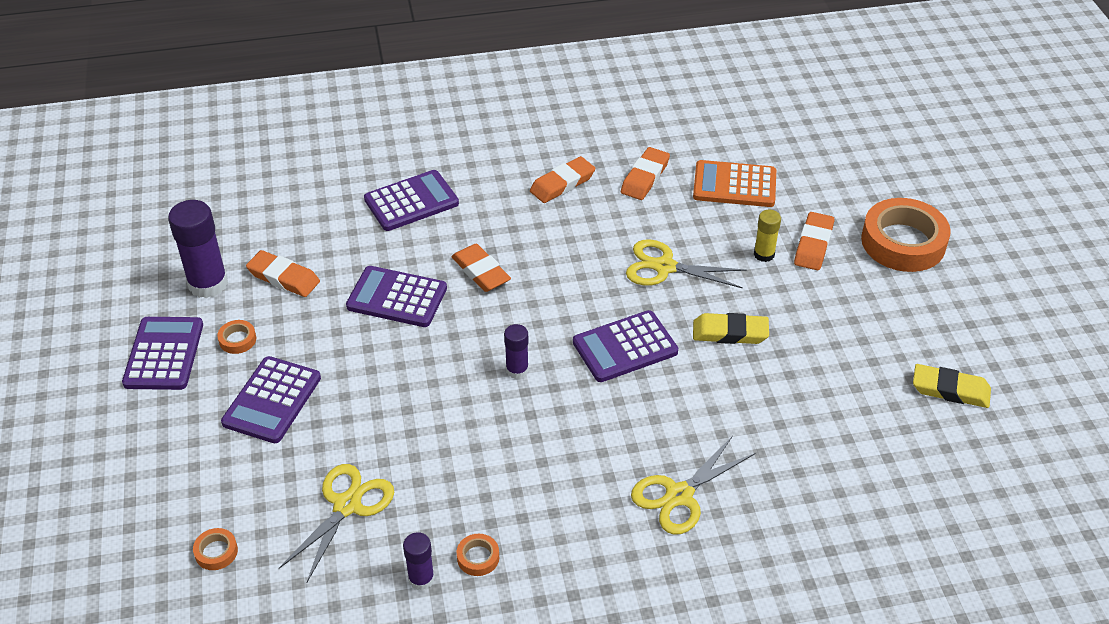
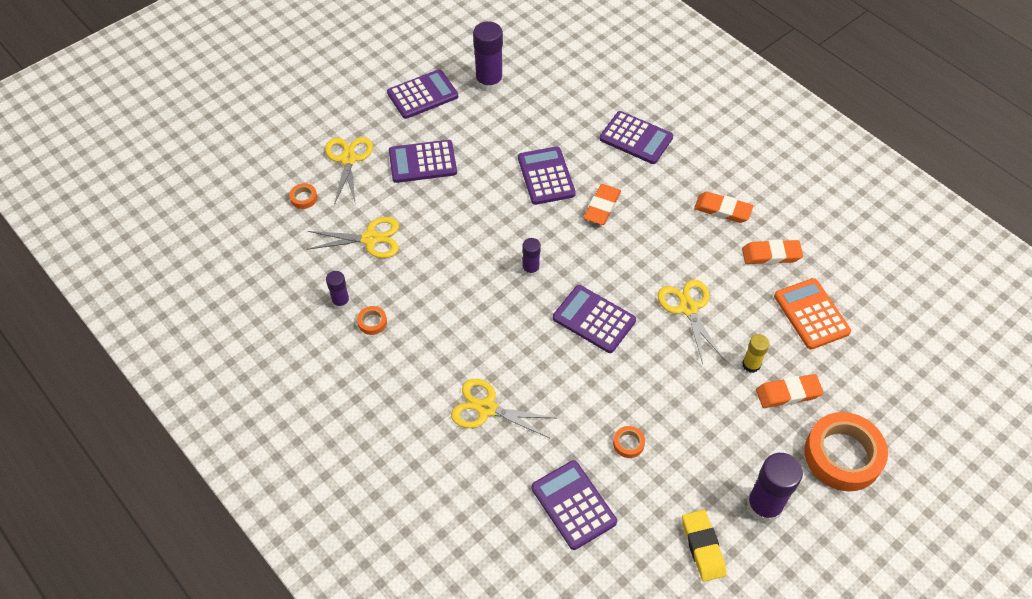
camera: 60 degrees right, 10 degrees up
orange tape [217,320,256,354] -> orange tape moved to [613,426,645,458]
orange eraser [246,250,320,297] -> none
yellow eraser [693,313,769,344] -> none
none -> yellow scissors [325,137,373,205]
none -> purple calculator [531,460,617,550]
none -> purple glue stick [746,453,803,523]

